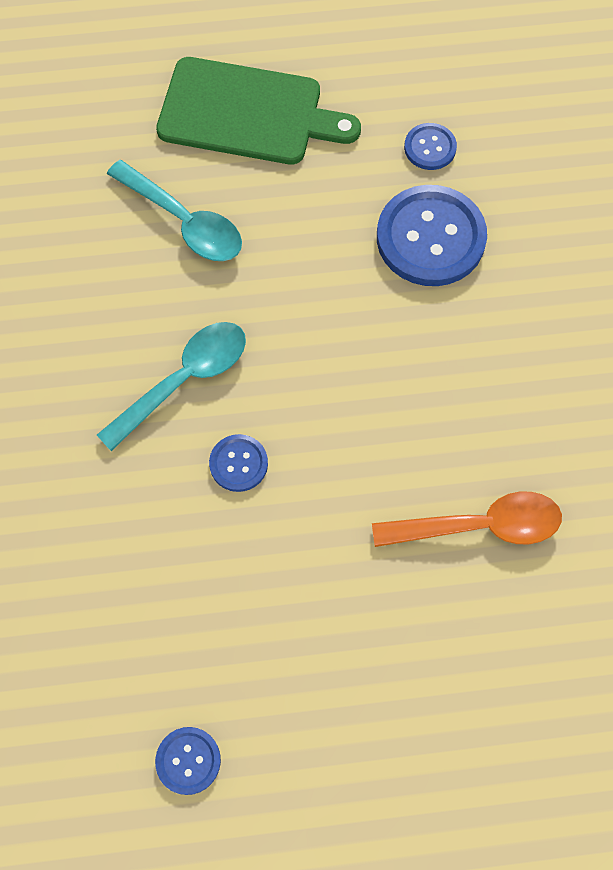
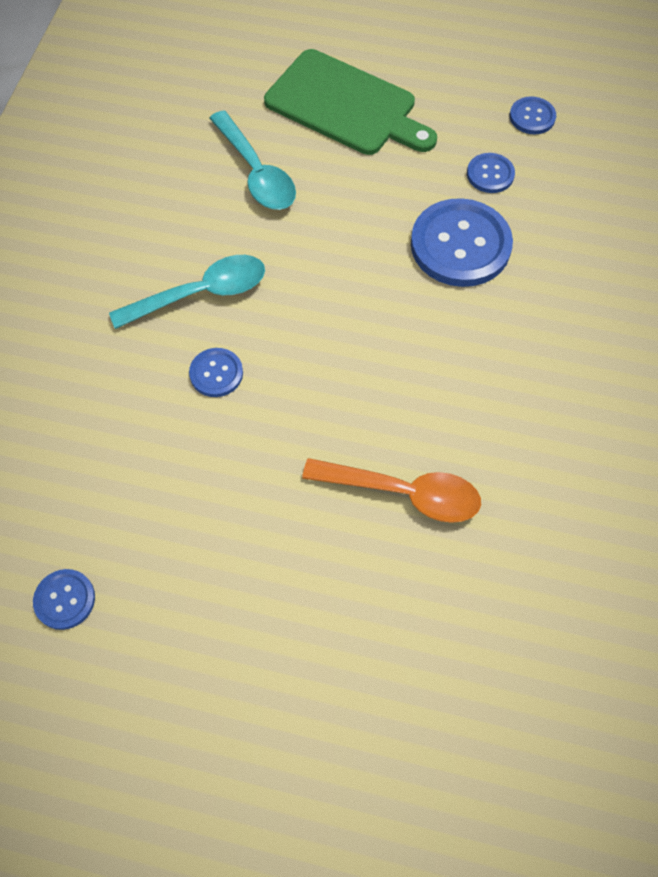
camera: 20 degrees right, 5 degrees down
none -> blue button [510,96,556,134]

